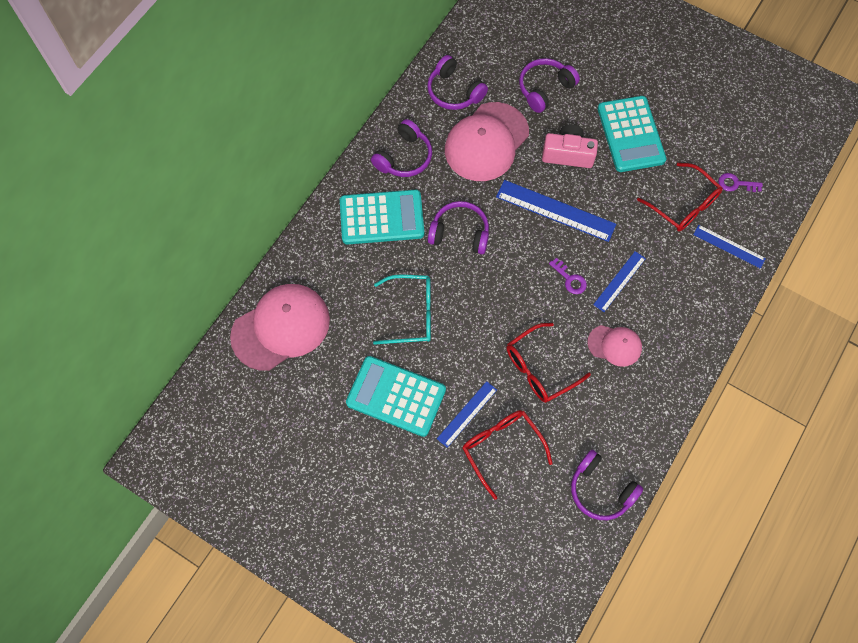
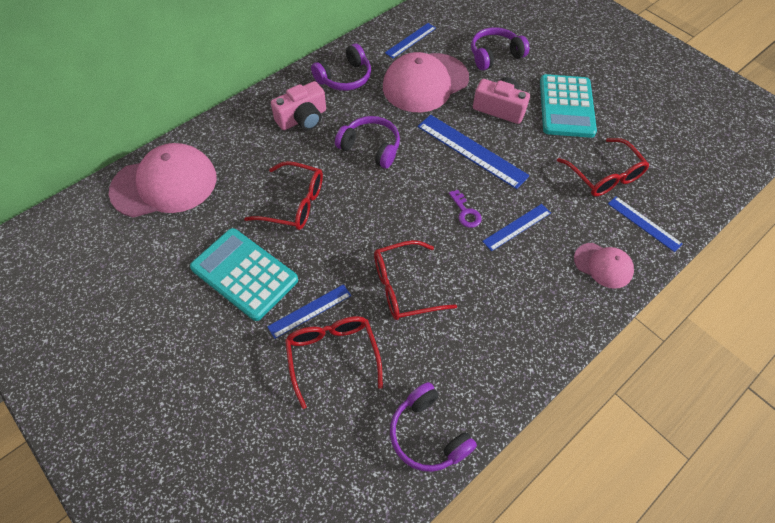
camera: 15 degrees right, 10 degrees down
turquoise calculator [340,190,424,245] -> pink camera [271,81,326,130]
turquoise glasses [373,274,431,345] -> red glasses [244,161,323,230]
purple headphones [427,55,488,110] -> blue ruler [385,23,436,58]
pink cap [587,325,642,367] -> pink cap moved to [574,243,634,289]
purple key [718,173,763,192] -> none

